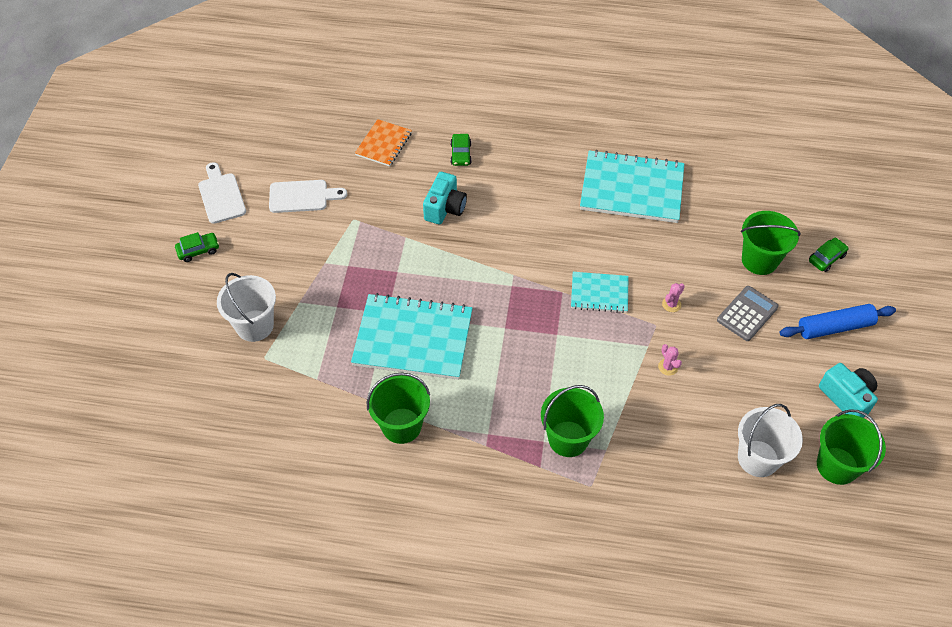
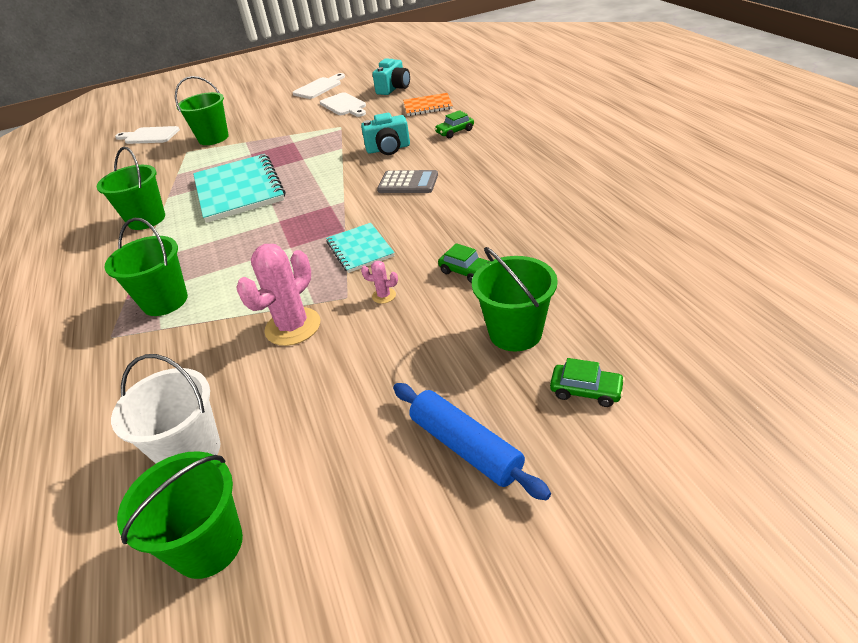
camera: 65 degrees right, 15 degrees down
green car [175,232,219,262] -> green car moved to [438,243,489,283]
white bucket [217,273,276,342] -> green bucket [175,76,229,145]
turquoise notebook [580,150,684,223] -> none
pink cactus [658,344,682,376] -> pink cactus [236,244,320,346], size x2.24
grey calculator [717,286,779,341] -> grey calculator moved to [377,170,438,193]
turquoise camera [819,363,878,418] -> turquoise camera moved to [372,59,410,95]
none -> white cutting board [115,126,180,144]

